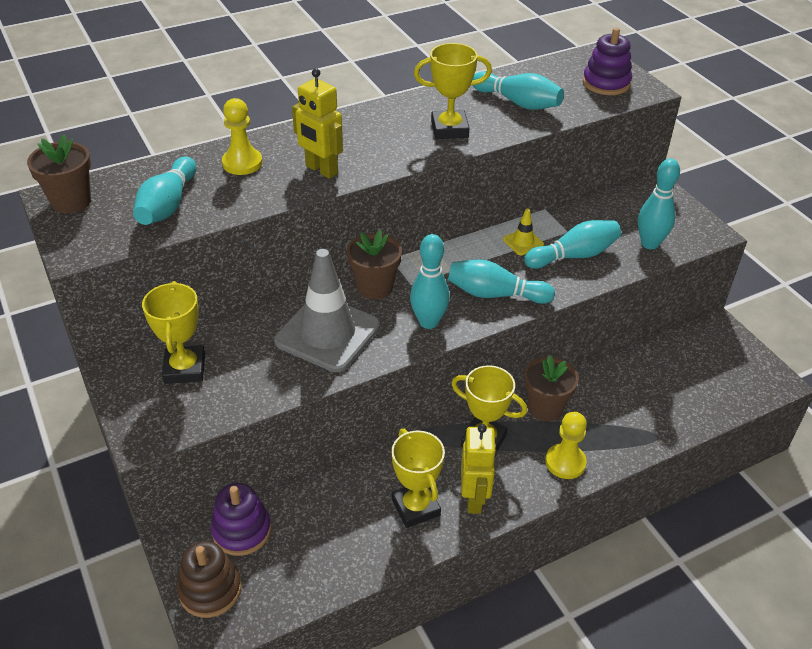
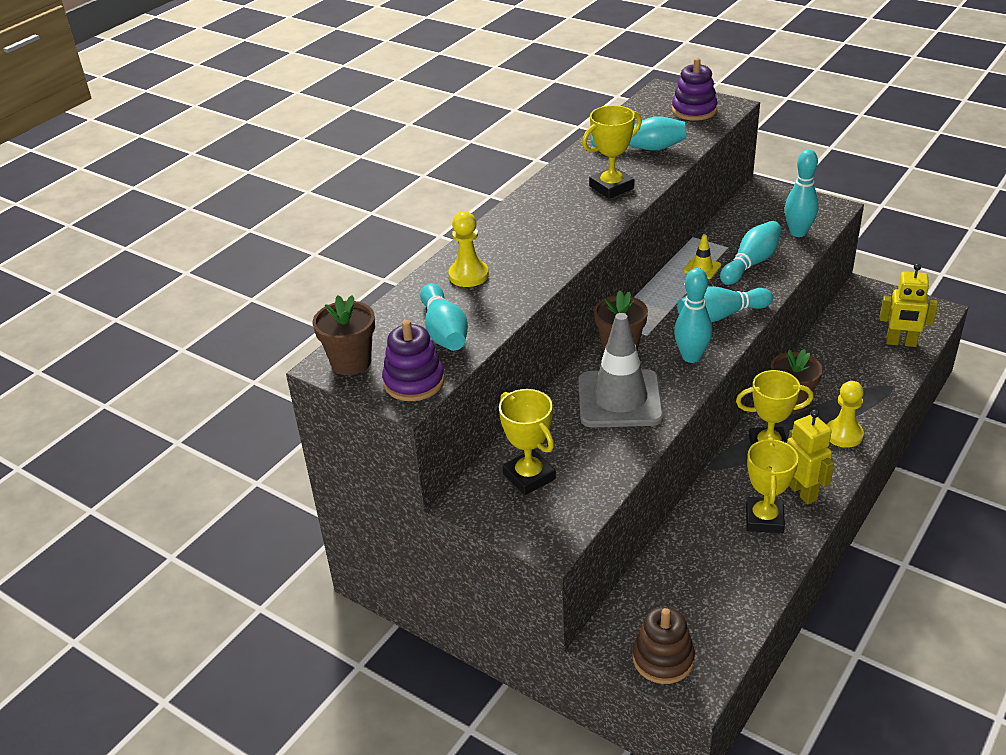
camera: 25 degrees left, 5 degrees down
purple stacking toy [211,483,271,556] -> purple stacking toy moved to [382,320,445,401]
yellow robot [292,68,343,179] -> yellow robot moved to [880,263,938,347]
yellow trophy [391,429,445,528] -> yellow trophy turned 60 degrees clockwise [746,437,799,533]

